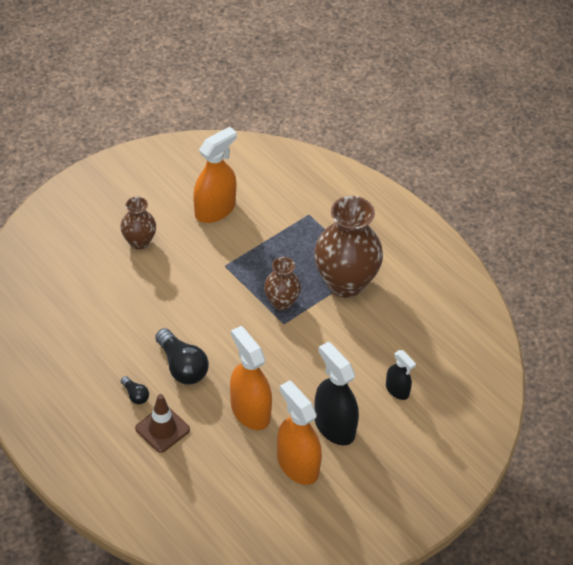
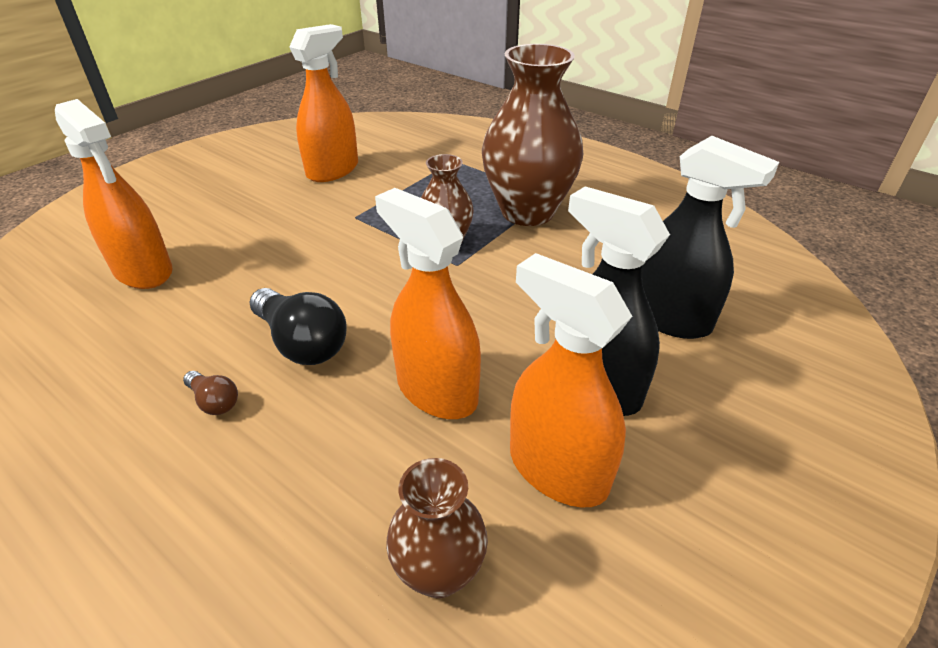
camera: 10 degrees left, 10 degrees down
brown vase [121,196,156,250] -> brown vase moved to [386,458,488,598]
black light bulb [121,376,149,404] -> brown light bulb [183,371,238,415]
brown traffic cone [135,394,190,453] -> none
black spray bottle [386,350,416,400] -> black spray bottle [642,136,779,339], size x1.80
none -> orange spray bottle [55,99,173,289]

